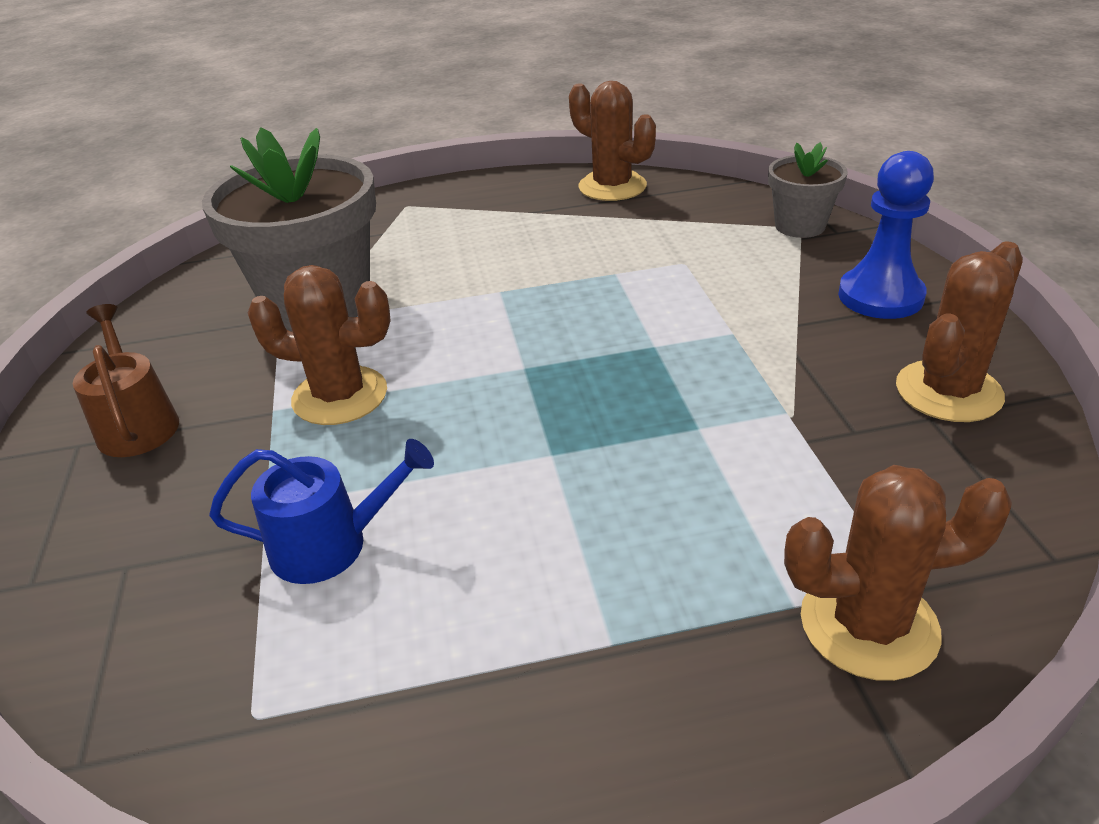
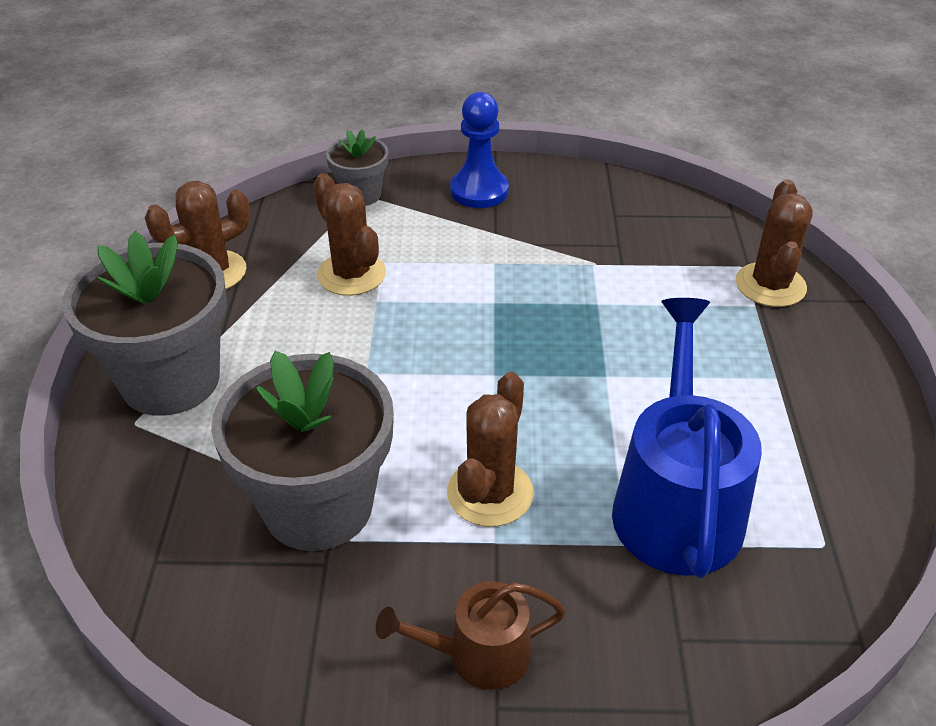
camera: 80 degrees left, 5 degrees up
blue watering can [209,439,434,584] -> blue watering can [612,298,762,578], size x1.84
brown cactus [896,242,1023,422] -> brown cactus moved to [313,173,386,296]
none -> grey flower pot [62,231,227,416]

